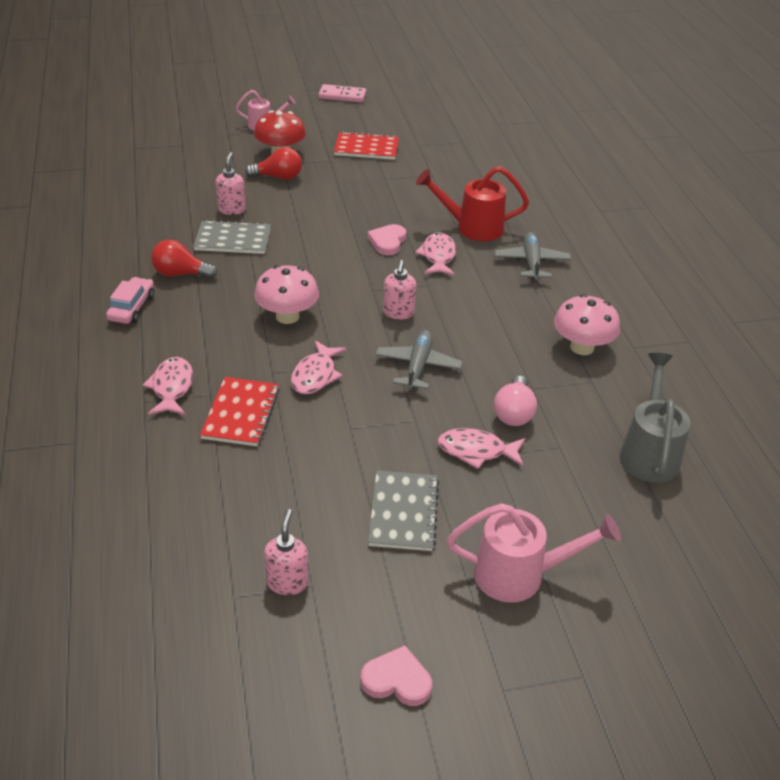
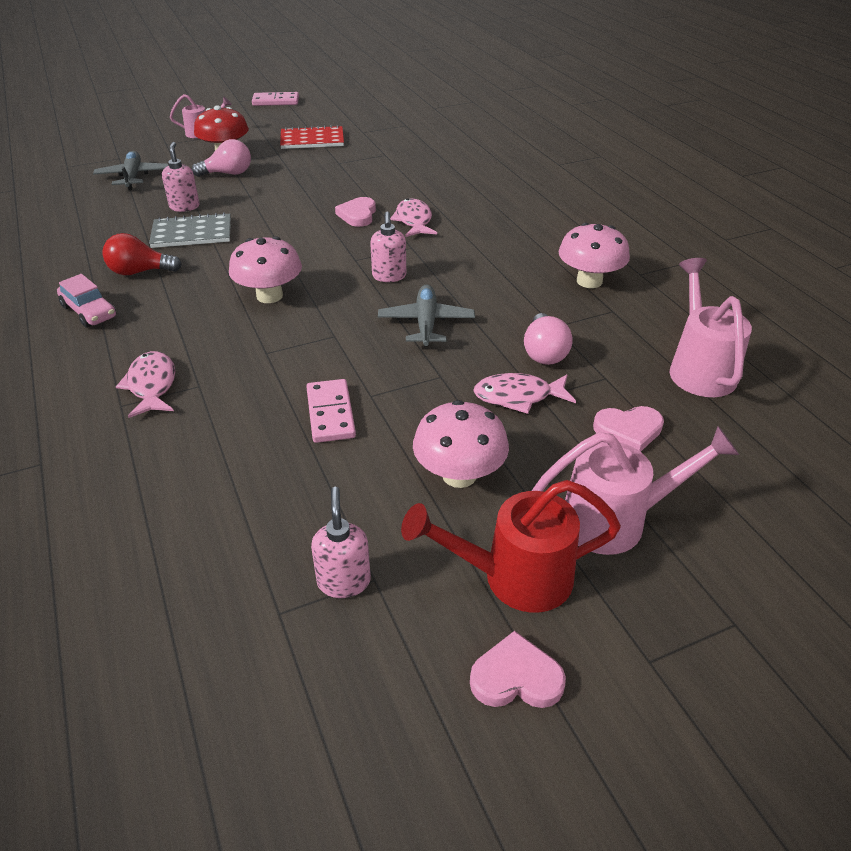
camera: 10 degrees left, 0 degrees up
pink car [106,277,154,324] -> pink car turned 135 degrees clockwise [57,274,116,328]
red notebook [200,377,280,446] -> none
red light bulb [245,147,302,180] -> pink light bulb [192,139,251,177]
pink fish [291,340,346,394] -> none
grey notebook [368,470,439,551] -> pink mushroom [413,400,509,488]
red watering can [416,166,529,241] -> red watering can moved to [401,480,621,613]
grey plane [494,232,571,281] -> grey plane moved to [93,151,169,190]
grey watering can [619,353,690,483] -> pink watering can [670,258,752,397]
none -> pink domino [306,379,356,443]
none -> pink heart [593,406,664,452]

